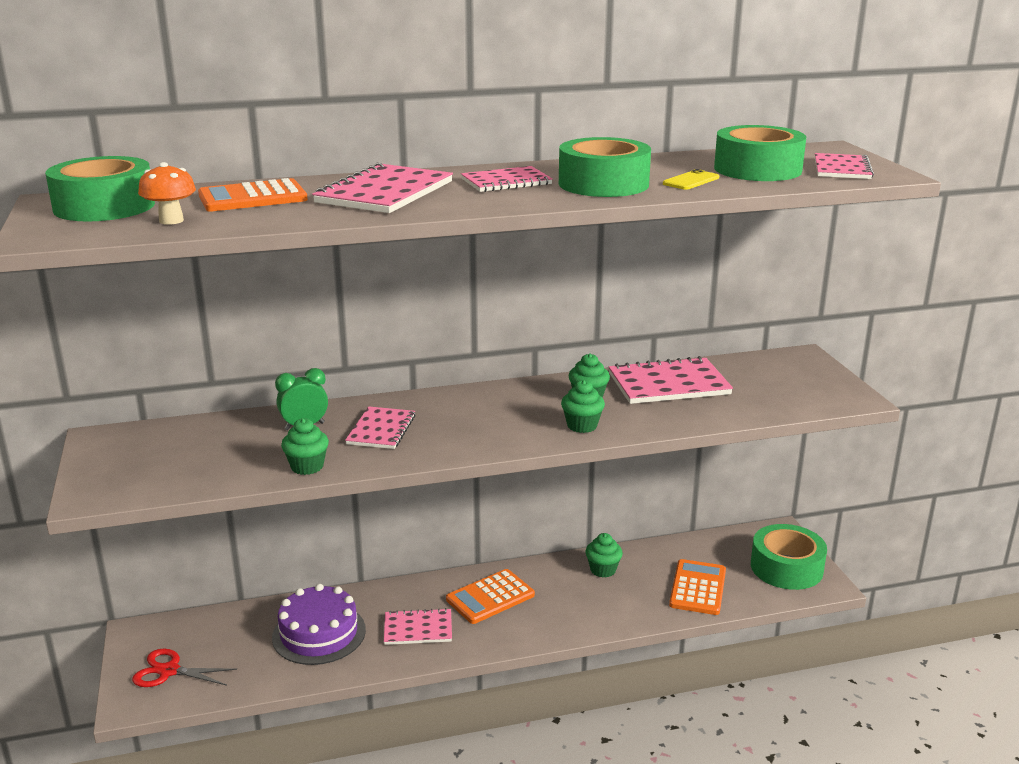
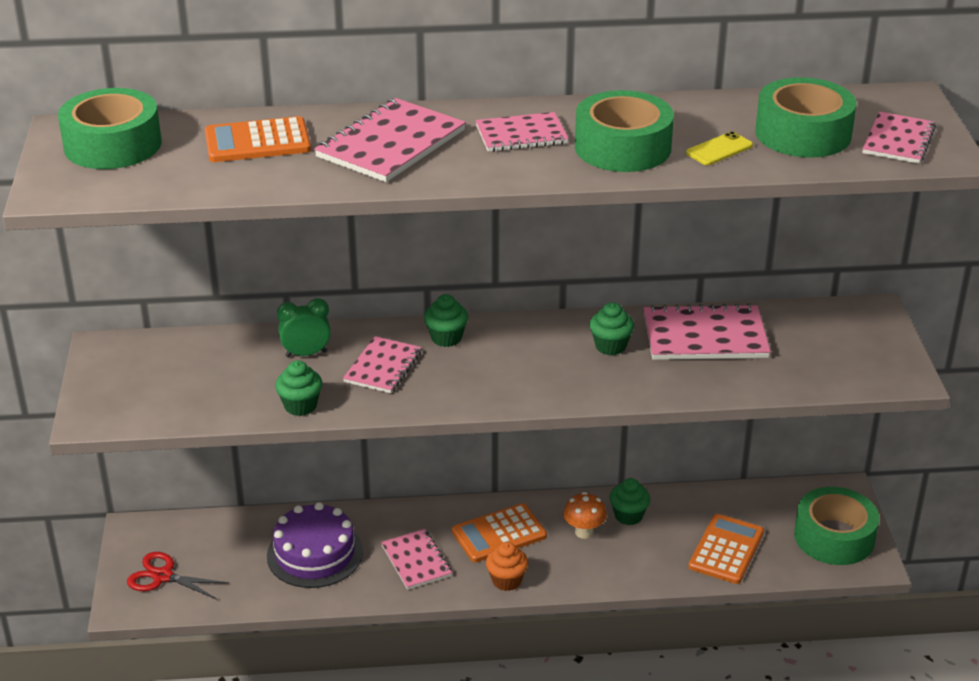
camera: 10 degrees right, 10 degrees up
orange mushroom [138,162,196,225] -> orange mushroom moved to [563,492,607,539]
pink notebook [384,608,452,645] -> pink notebook turned 60 degrees clockwise [381,529,452,590]
green cupcake [561,380,605,433] -> green cupcake moved to [424,294,468,347]
none -> orange cupcake [486,542,528,591]

